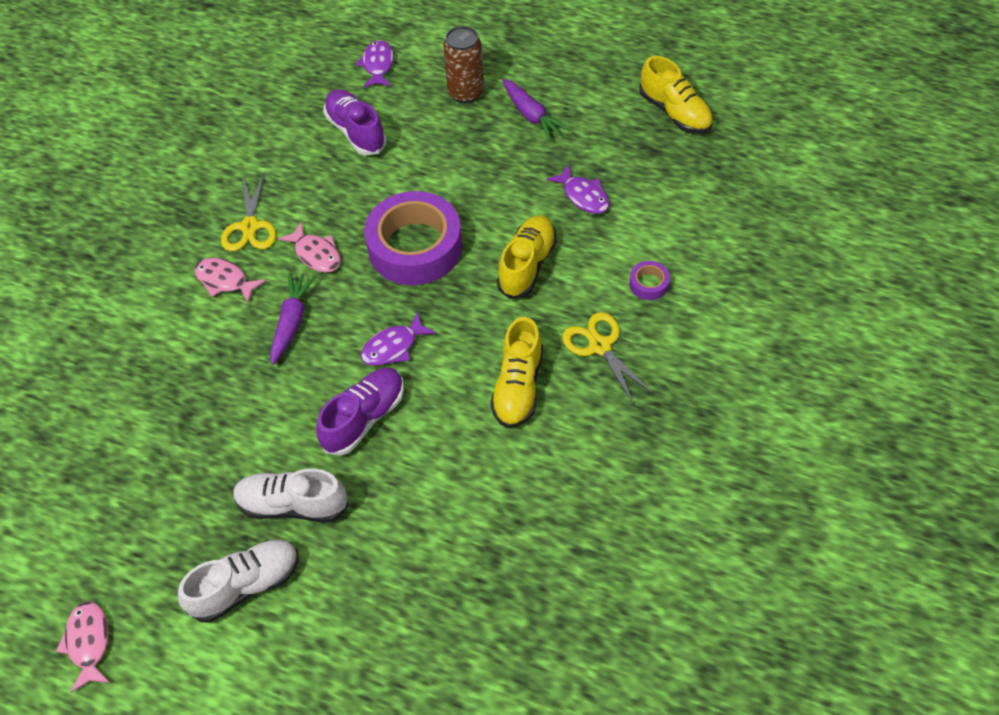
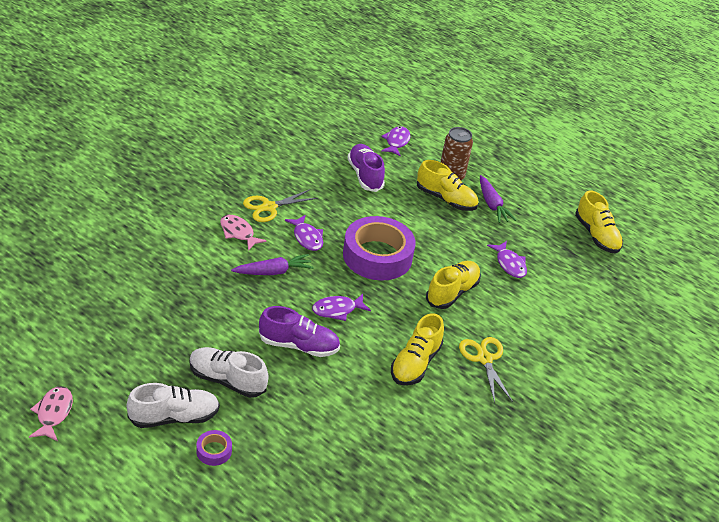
camera: 10 degrees right, 15 degrees down
yellow scissors [221,173,276,252] -> yellow scissors turned 45 degrees clockwise [243,190,318,222]
purple carrot [270,272,317,365] -> purple carrot turned 45 degrees clockwise [231,254,314,275]
pink fish [278,222,341,273] -> purple fish [285,215,323,251]
purple shoe [316,368,404,456] -> purple shoe turned 45 degrees clockwise [259,306,340,357]
purple tape [629,261,670,300] -> purple tape moved to [196,430,232,466]
none -> yellow shoe [417,160,478,211]

